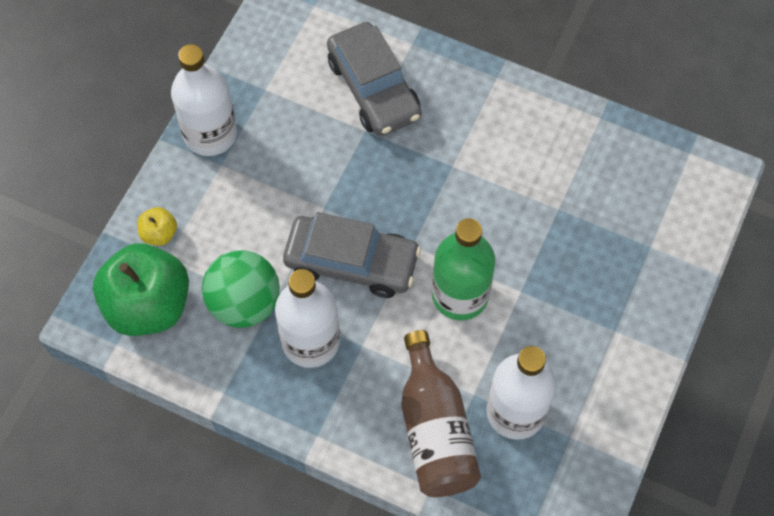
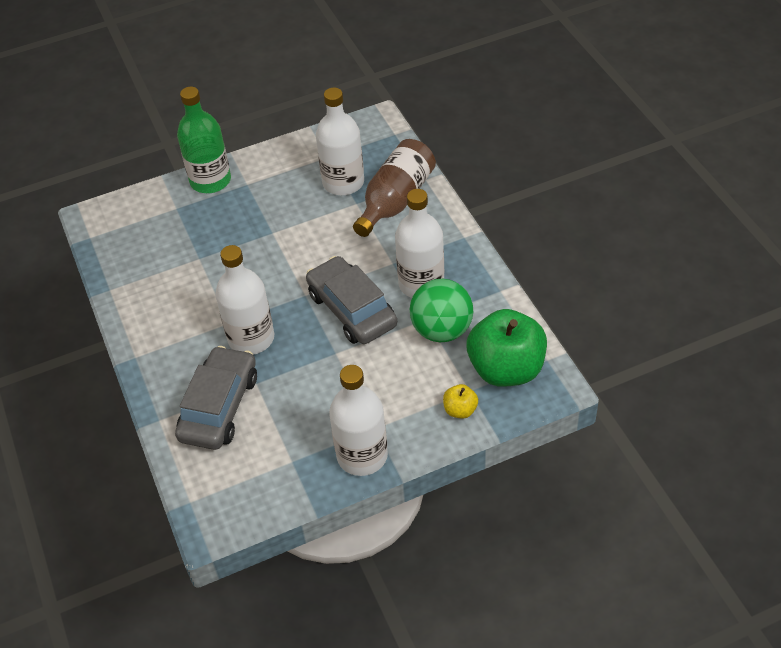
camera: 135 degrees left, 15 degrees down
green bottle [432,218,495,320] -> green bottle moved to [177,87,231,193]
none -> white bottle [215,245,274,355]

